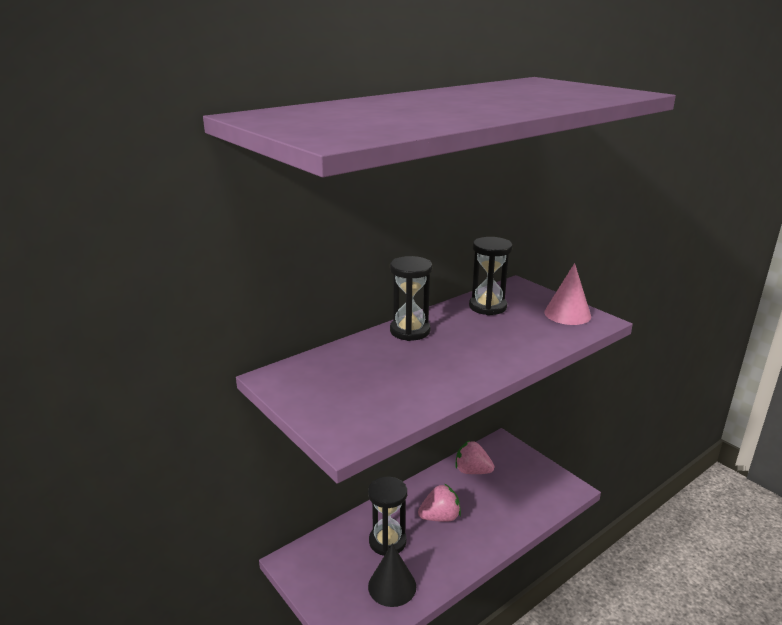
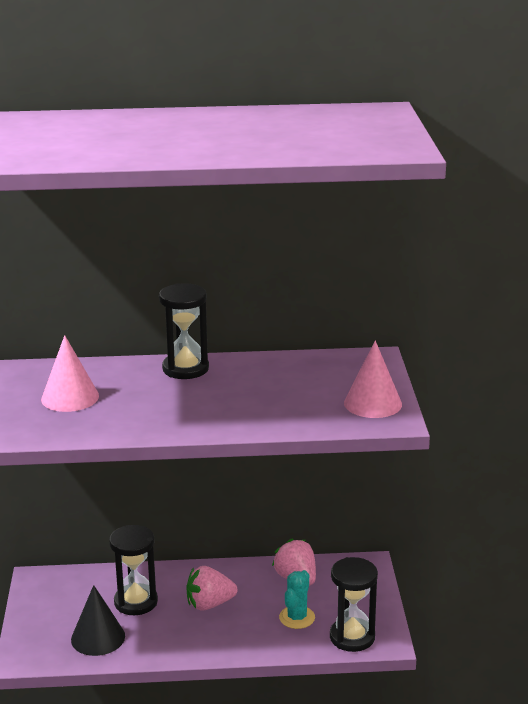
camera: 35 degrees right, 0 degrees up
pink strawberry [418,483,461,522] -> pink strawberry turned 150 degrees clockwise [187,566,238,611]
black hourglass [469,237,513,315] -> black hourglass moved to [330,557,378,652]
none -> pink cone [41,335,99,412]
none -> turquoise cactus [279,570,315,629]

